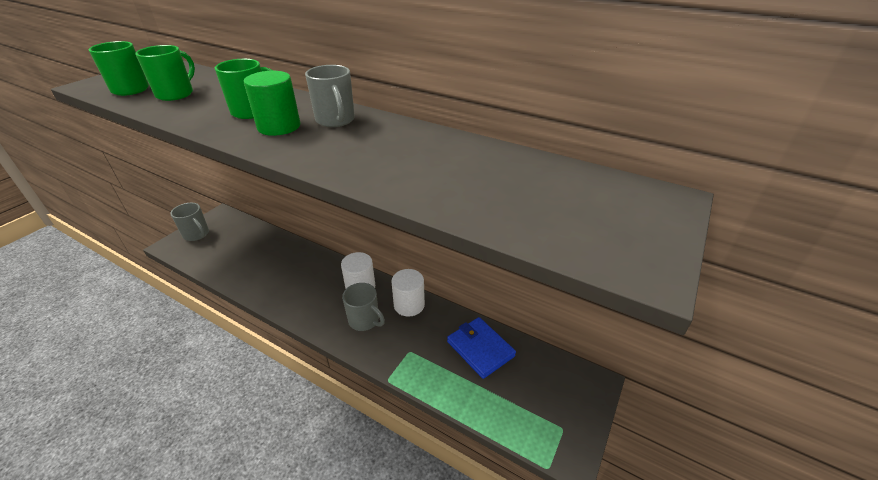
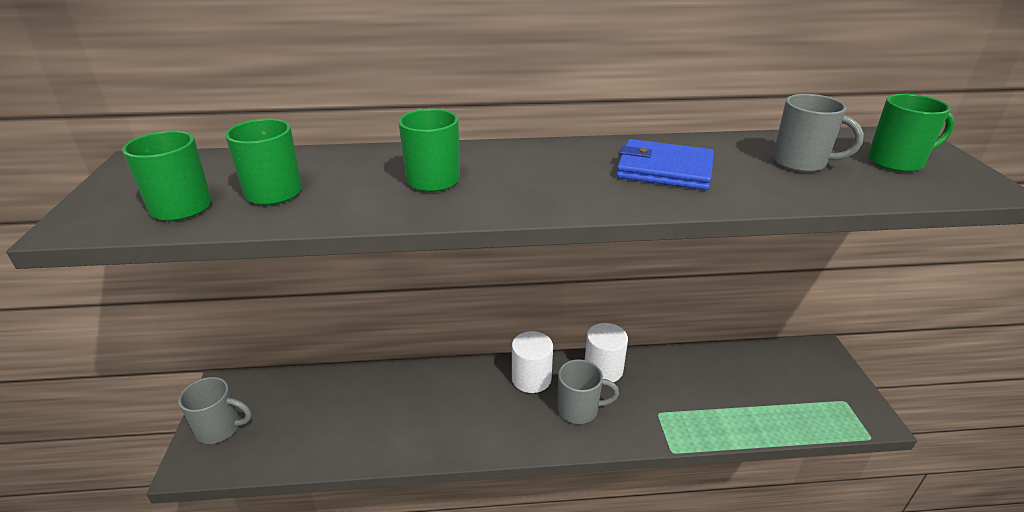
camera: 35 degrees left, 5 degrees down
green cylinder [244,71,300,136] -> none
grey mug [305,65,355,127] -> grey mug moved to [773,94,864,172]
blue wallet [447,317,516,379] -> blue wallet moved to [616,139,714,190]
none -> green mug [868,94,955,172]

